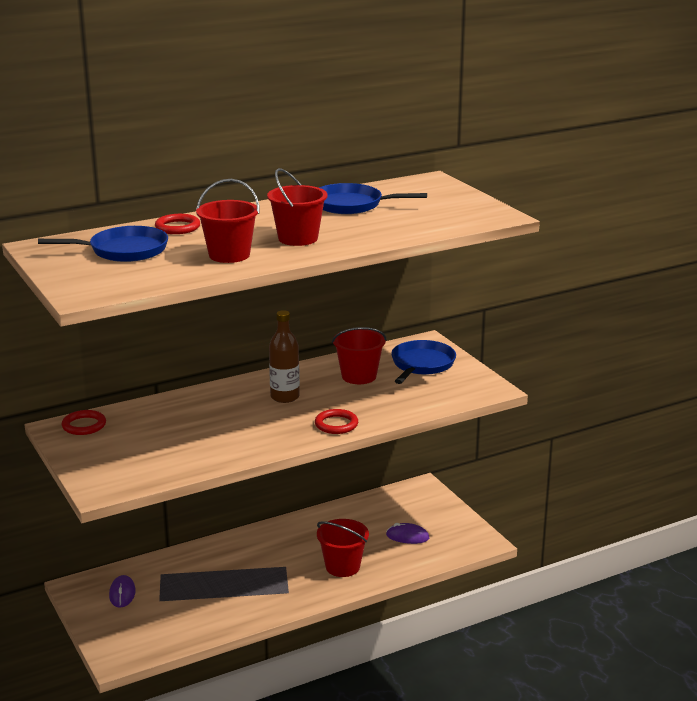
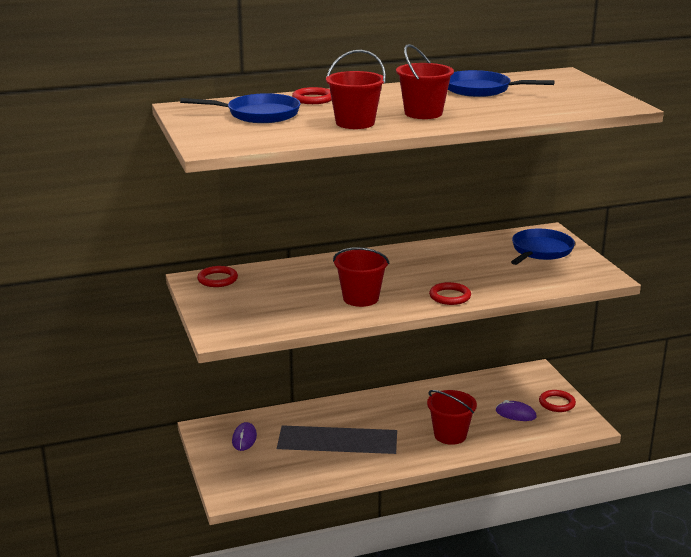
camera: 10 degrees right, 0 degrees up
brown bottle [269,310,300,403] -> none
red bucket [332,327,387,384] -> red bucket moved to [333,247,390,307]
none -> red ring [539,390,576,412]

